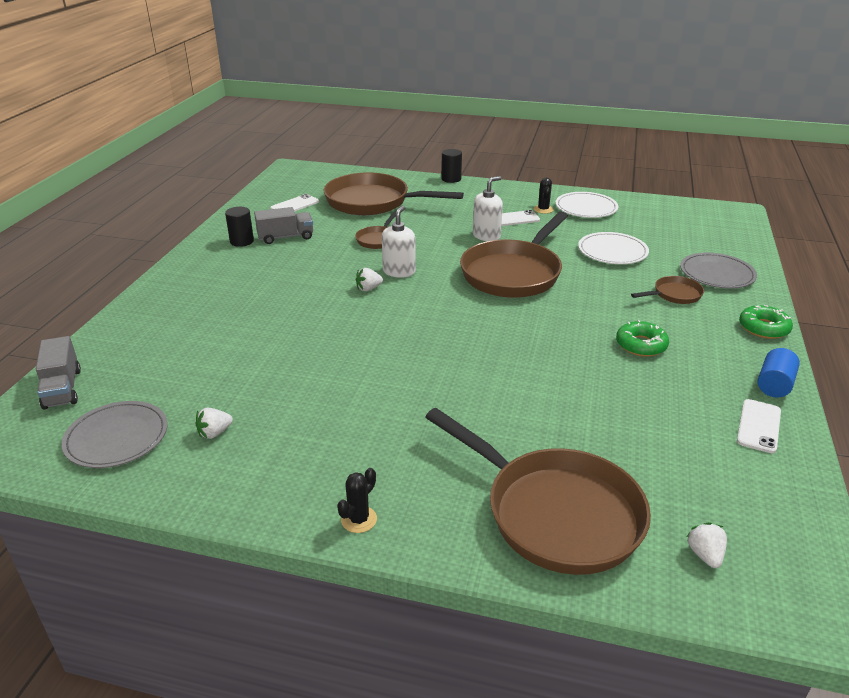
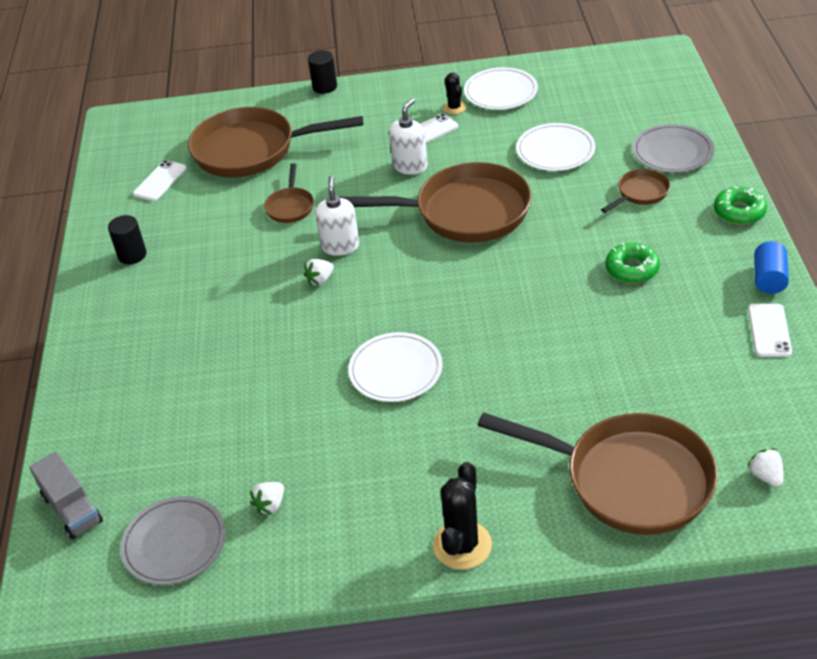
camera: 15 degrees left, 10 degrees up
grey truck [254,207,313,244] -> none
black cactus [337,468,377,533] -> black cactus [433,462,492,570], size x1.71
brown pan [460,212,568,298] -> brown pan turned 105 degrees counterclockwise [340,162,532,242]
none -> white plate [348,332,442,402]

